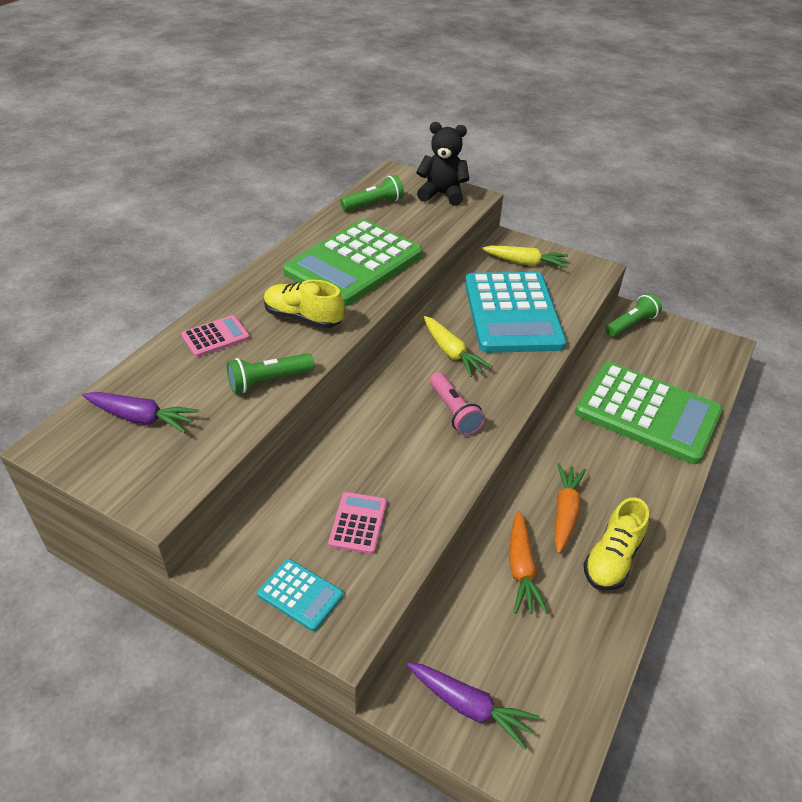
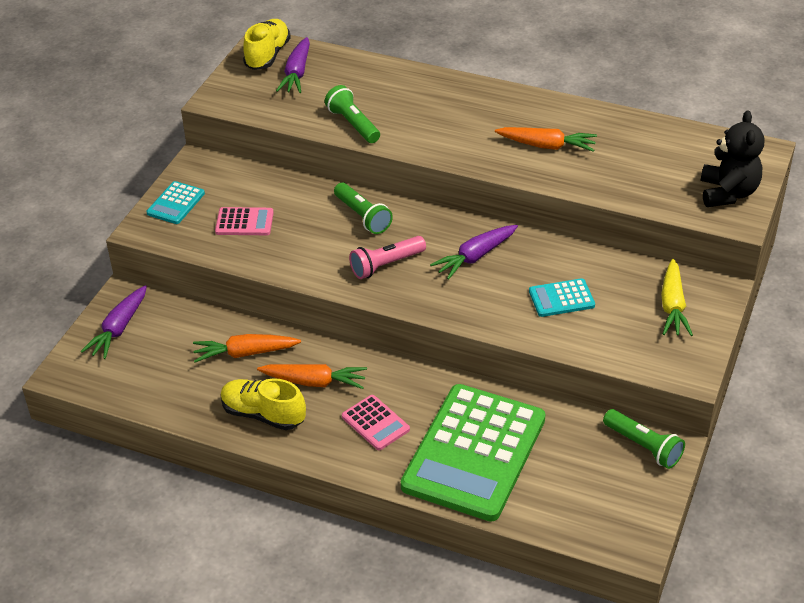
camera: 85 degrees right, 0 degrees up
pink calculator [181,315,250,357] -> pink calculator moved to [342,395,410,450]
yellow shoe [264,280,344,329] -> yellow shoe moved to [243,19,291,70]
green calculator [283,219,422,306] -> orange carrot [495,127,597,152]
green flashlight [340,175,404,211] -> green flashlight moved to [334,183,393,234]
yellow carrot [424,316,492,377] -> purple carrot [430,225,518,280]
turquoise calculator [465,272,567,353] -> turquoise calculator [529,278,595,317], size x0.42

